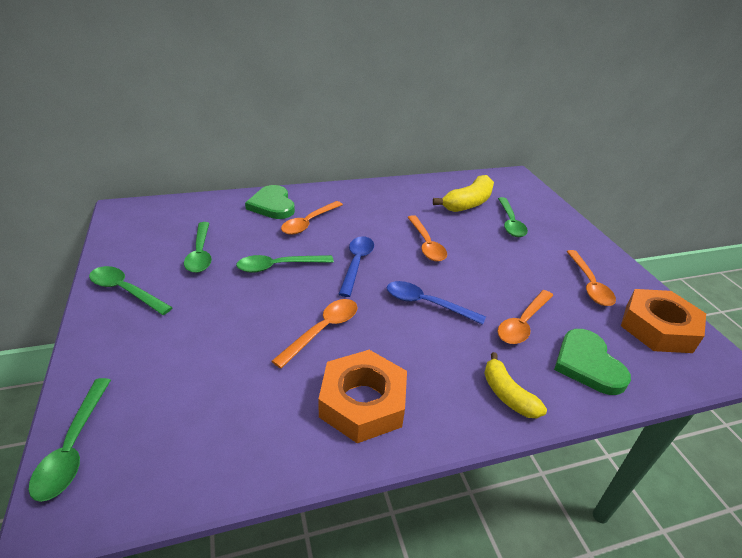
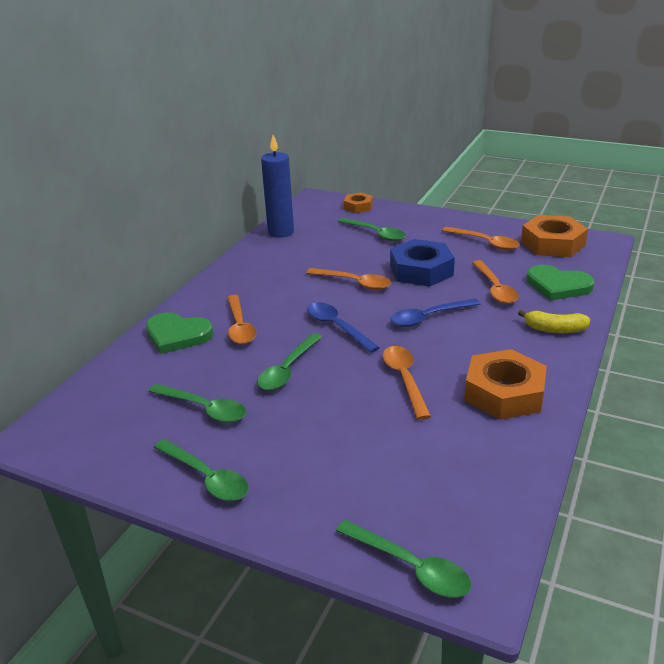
camera: 45 degrees left, 5 degrees down
green spoon [89,266,173,315] -> green spoon turned 120 degrees counterclockwise [154,439,249,501]
yellow banana [433,175,494,212] -> none
none -> blue candle [261,135,294,238]
none -> orange nut [344,193,373,213]
none -> blue nut [390,239,455,287]

